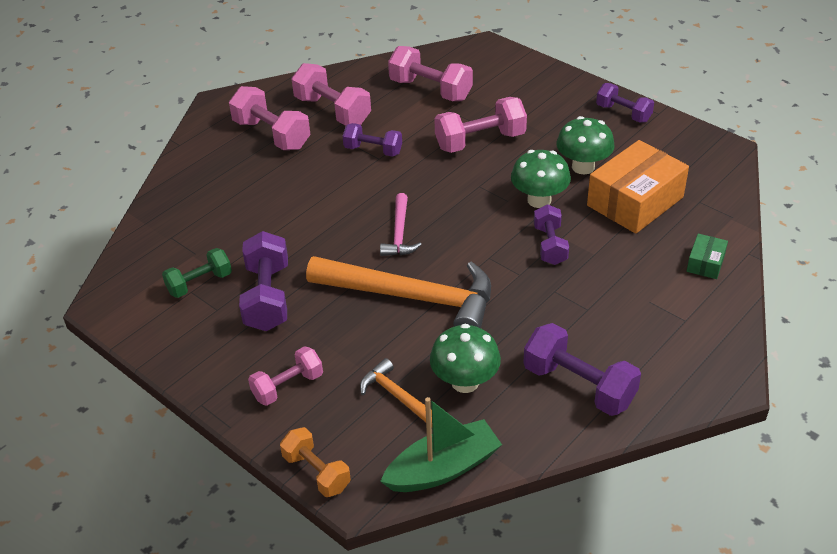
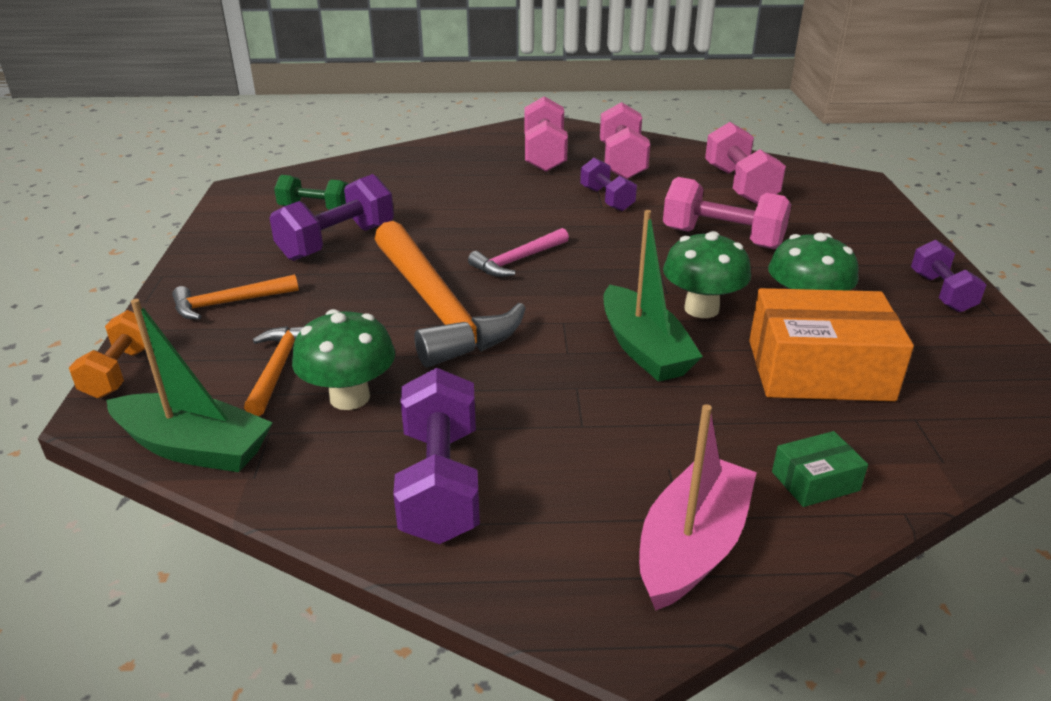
camera: 45 degrees right, 10 degrees down
pink dumbbell [248,346,323,406] -> orange hammer [172,274,299,320]
purple dumbbell [534,204,569,265] -> green boat [603,210,703,382]
none -> pink boat [639,404,757,611]

